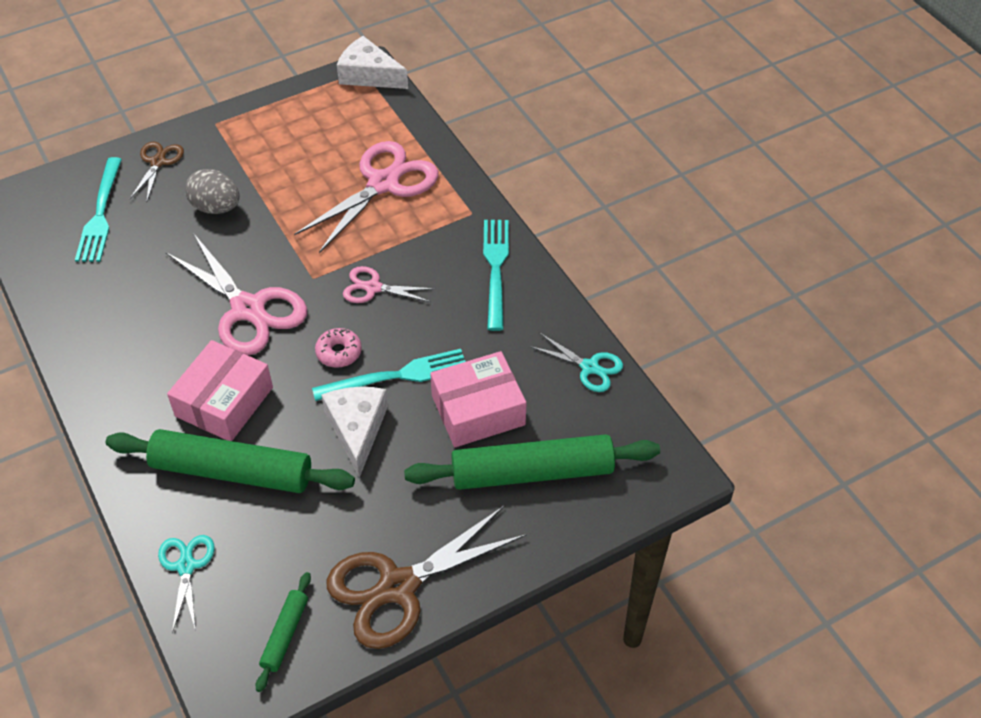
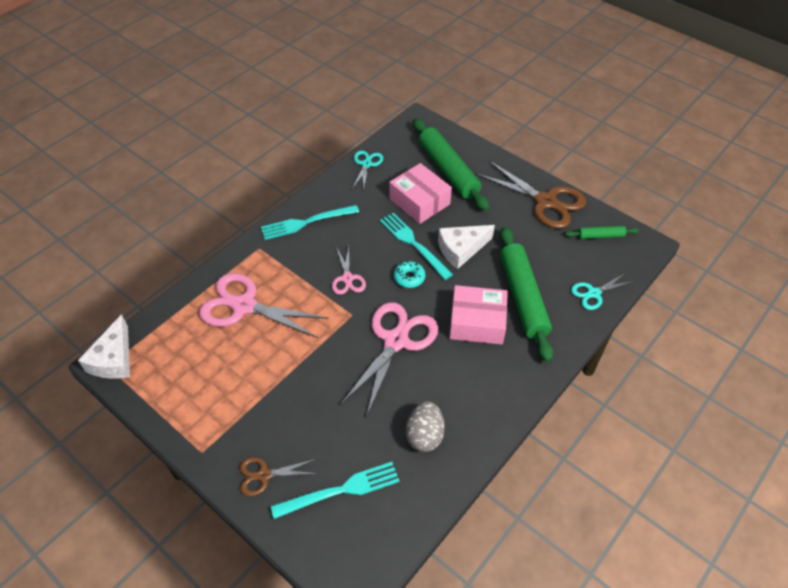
camera: 110 degrees left, 0 degrees up
grey egg [185,169,240,214] -> grey egg moved to [406,401,445,452]
pink donut [315,328,362,368] -> turquoise donut [394,261,425,288]

